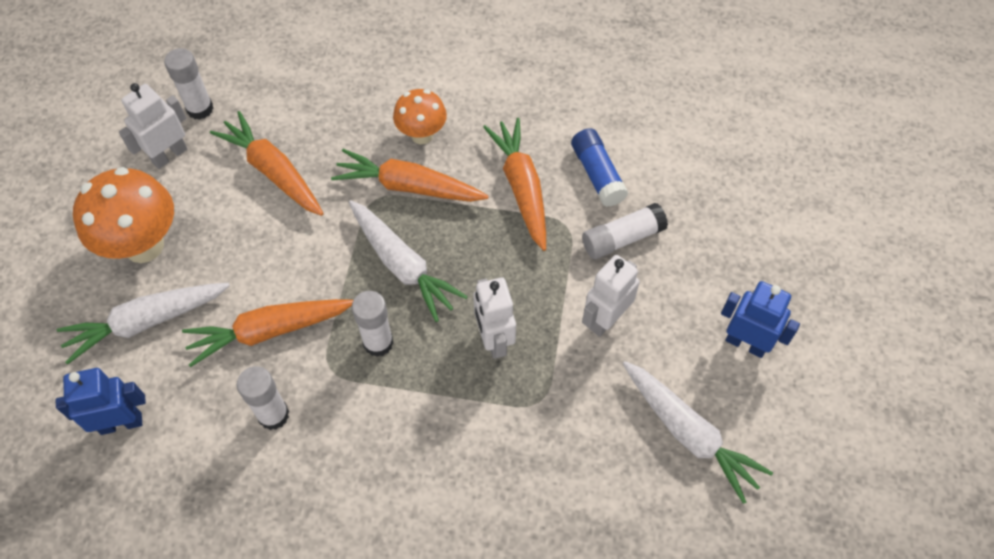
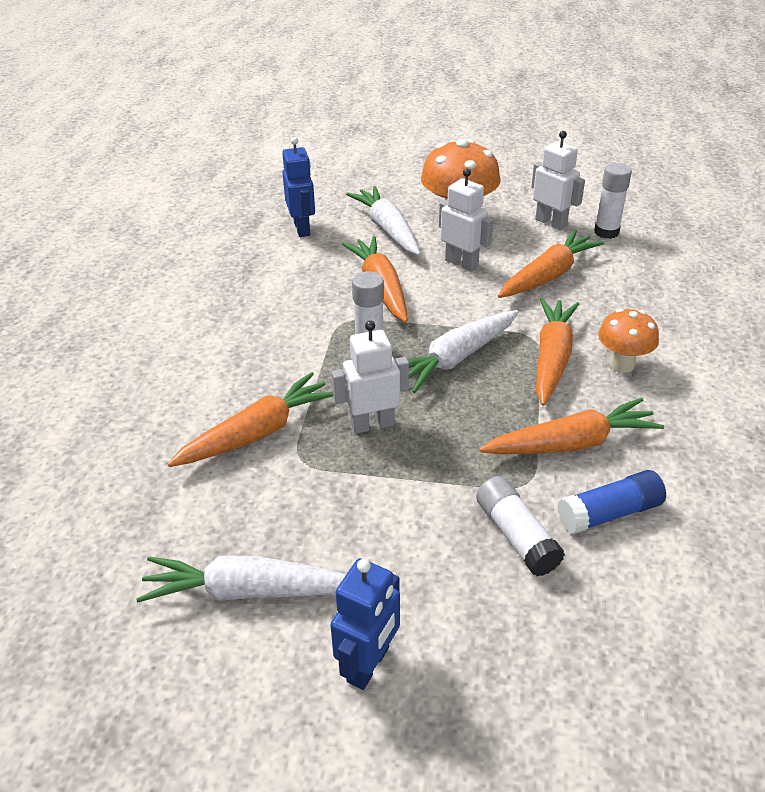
camera: 90 degrees right, 20 degrees down
white glue stick [237,366,289,430] -> none
white robot [582,255,640,337] -> white robot moved to [439,169,494,272]
white carrot [623,361,773,504] -> white carrot turned 45 degrees clockwise [136,556,346,602]
none -> orange carrot [168,372,333,467]

